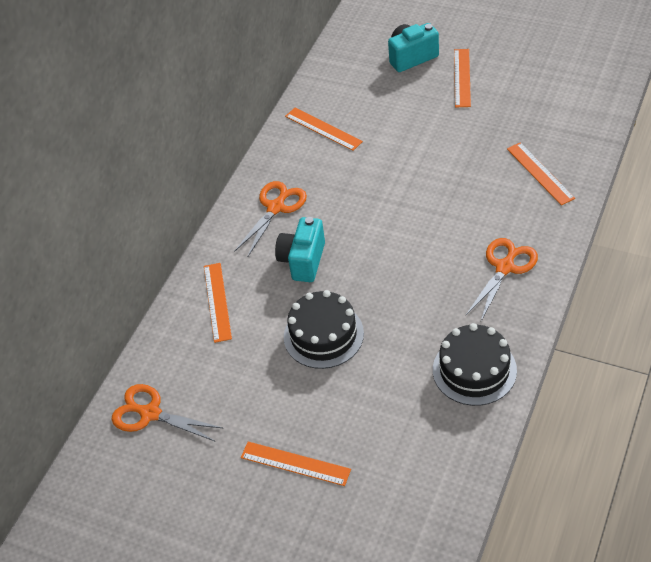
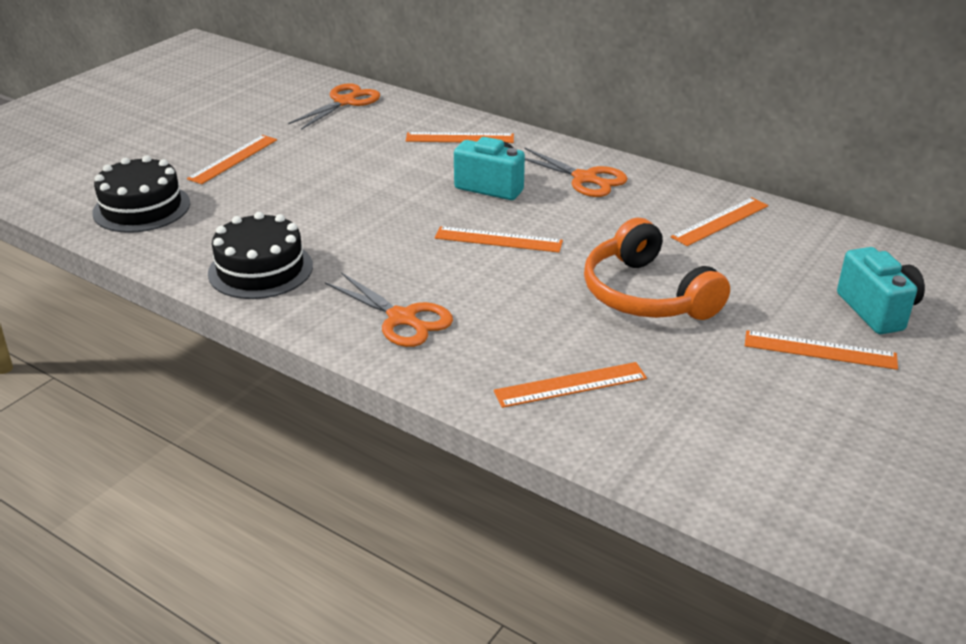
camera: 95 degrees right, 15 degrees down
black cake [284,290,364,369] -> black cake moved to [92,155,190,233]
none -> orange ruler [435,226,563,253]
none -> orange headphones [584,218,730,320]

